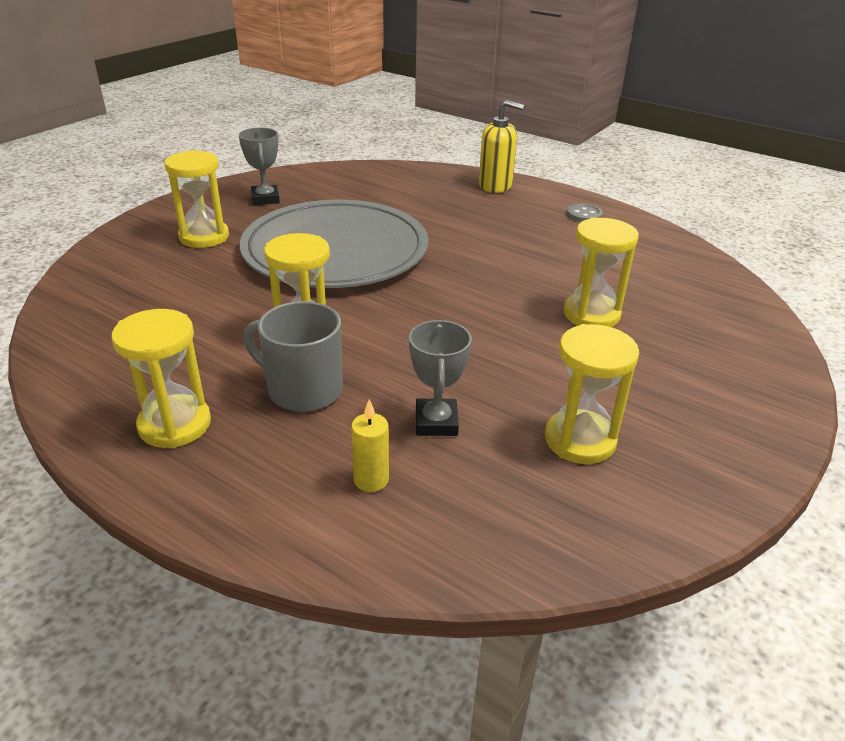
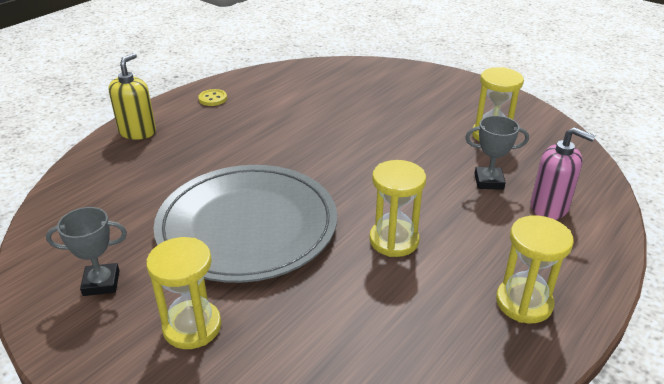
camera: 85 degrees left, 0 degrees up
grey mug [244,301,343,412] -> none
yellow candle [351,399,389,492] -> pink soap dispenser [531,127,595,220]
yellow hourglass [564,218,639,327] -> none
grey button [567,203,603,222] -> yellow button [198,89,227,106]

